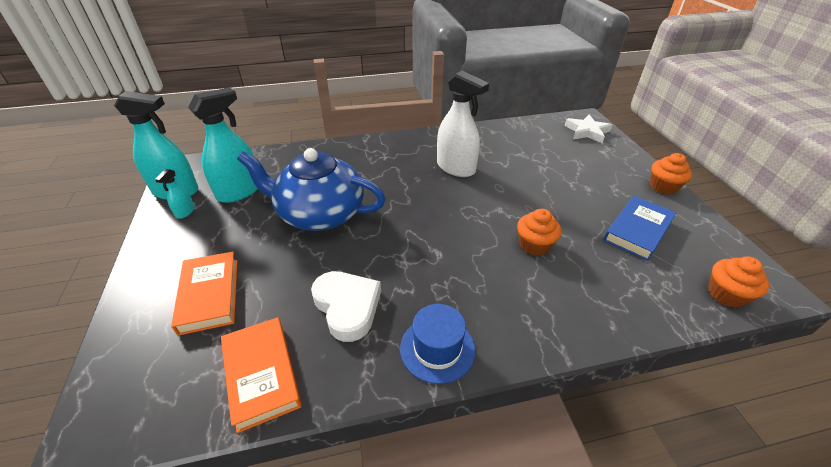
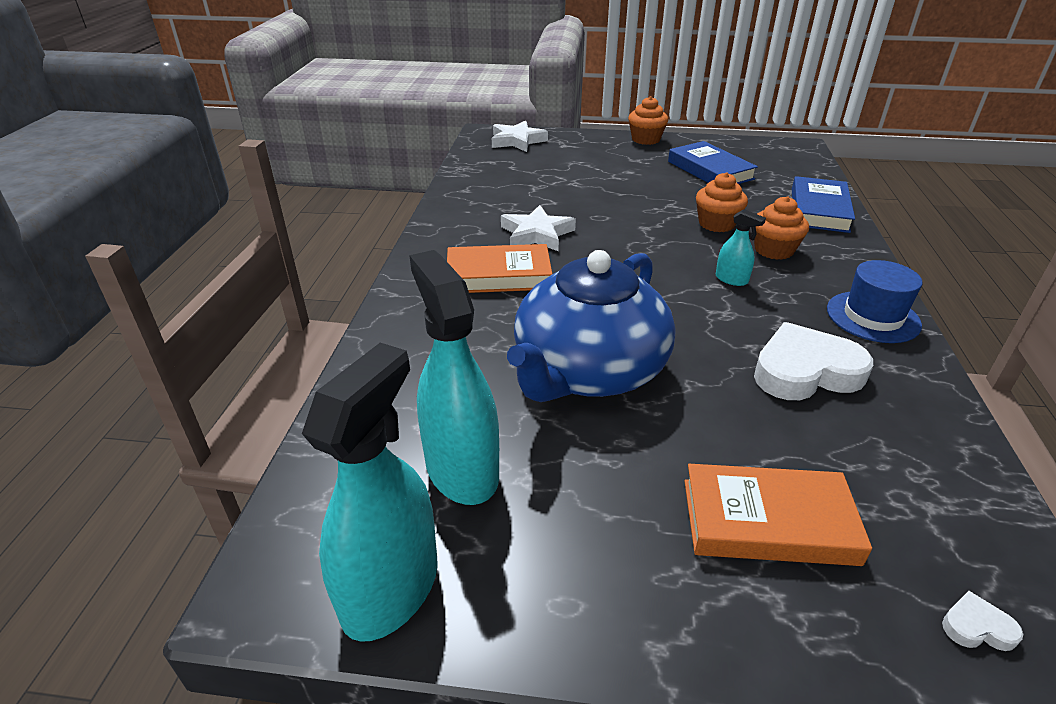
camera: 70 degrees left, 5 degrees down
turquoise spray bottle [155,169,195,219] -> turquoise spray bottle moved to [716,209,766,286]
orange book [221,317,302,433] -> orange book moved to [447,244,552,293]
white spray bottle [437,71,489,177] -> white star [501,205,576,251]
orange cupcake [708,256,769,308] -> orange cupcake moved to [754,196,809,260]
none -> blue book [792,176,855,233]
none -> white heart [942,591,1023,651]

